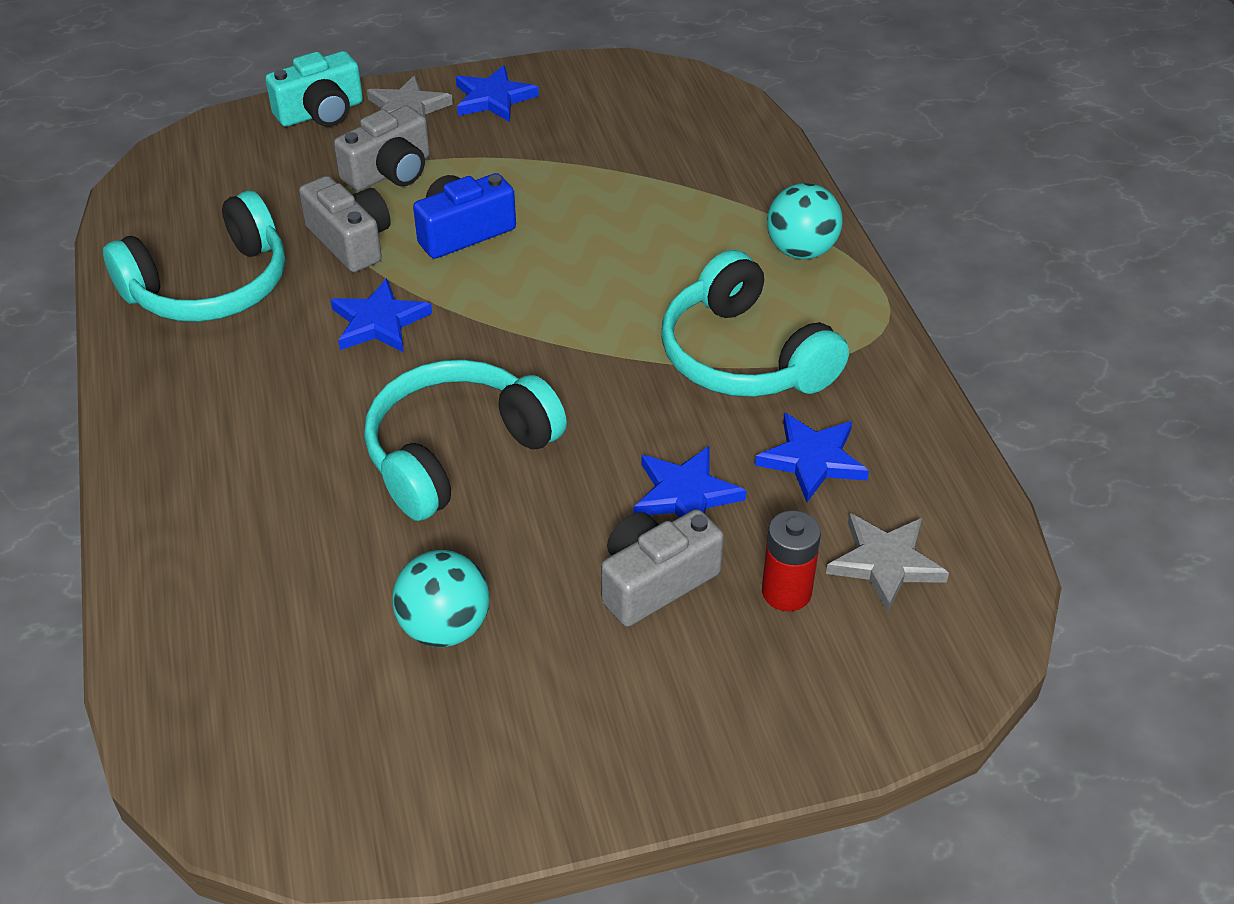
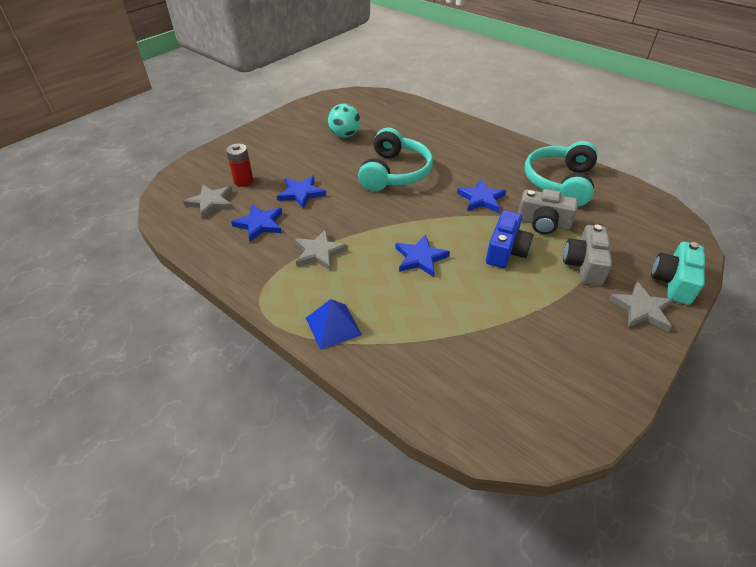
camera: 145 degrees right, 0 degrees up
blue star [456,65,539,122] -> blue star moved to [395,235,450,277]
grey camera [601,509,724,627] -> none
turquoise headphones [661,250,849,397] -> grey star [295,229,348,271]
turquoise ball [767,183,843,259] -> blue pyramid [306,299,362,350]

